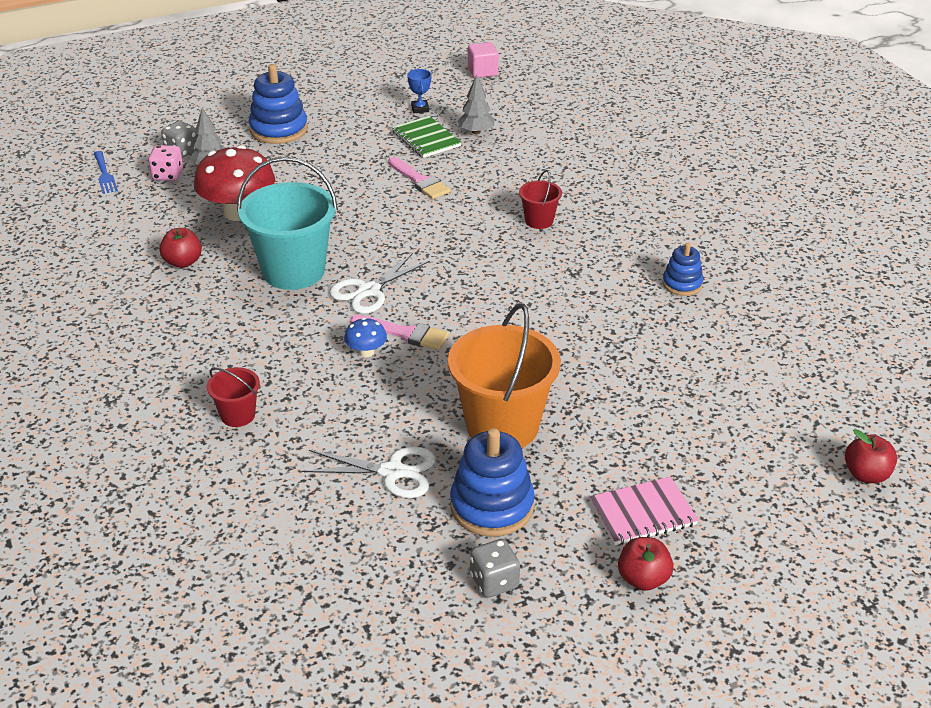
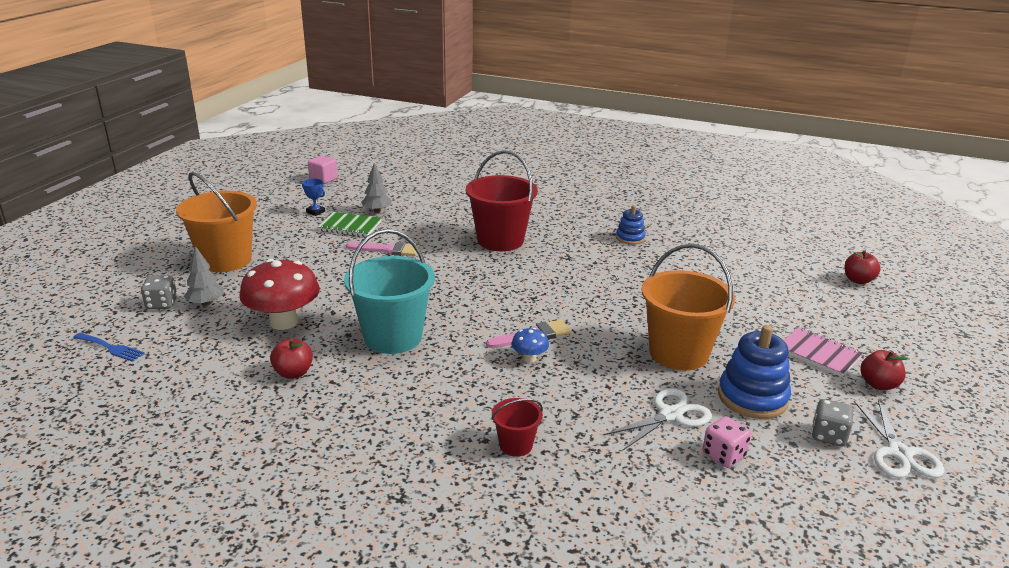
camera: 45 degrees left, 10 degrees down
pink dice [148,145,183,181] -> pink dice moved to [703,416,751,467]
blue stacking toy [249,64,308,144] -> orange bucket [176,172,257,272]
white scissors [329,253,430,314] -> white scissors moved to [854,399,945,478]
red bucket [519,170,562,229] -> red bucket [466,150,538,251], size x2.08
pink notebook [589,477,699,545] -> pink notebook turned 75 degrees counterclockwise [783,327,863,377]

